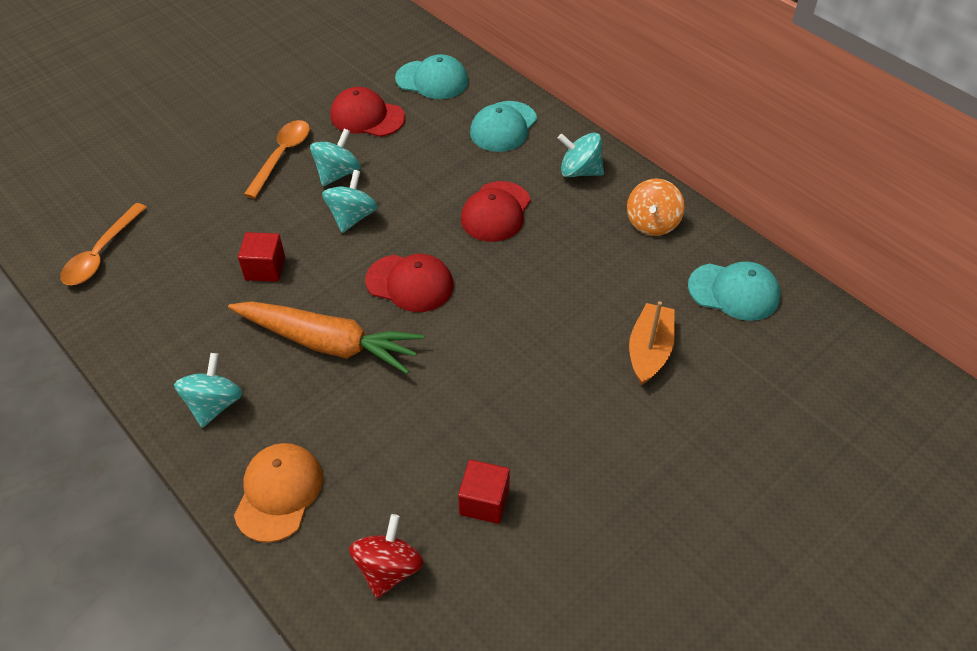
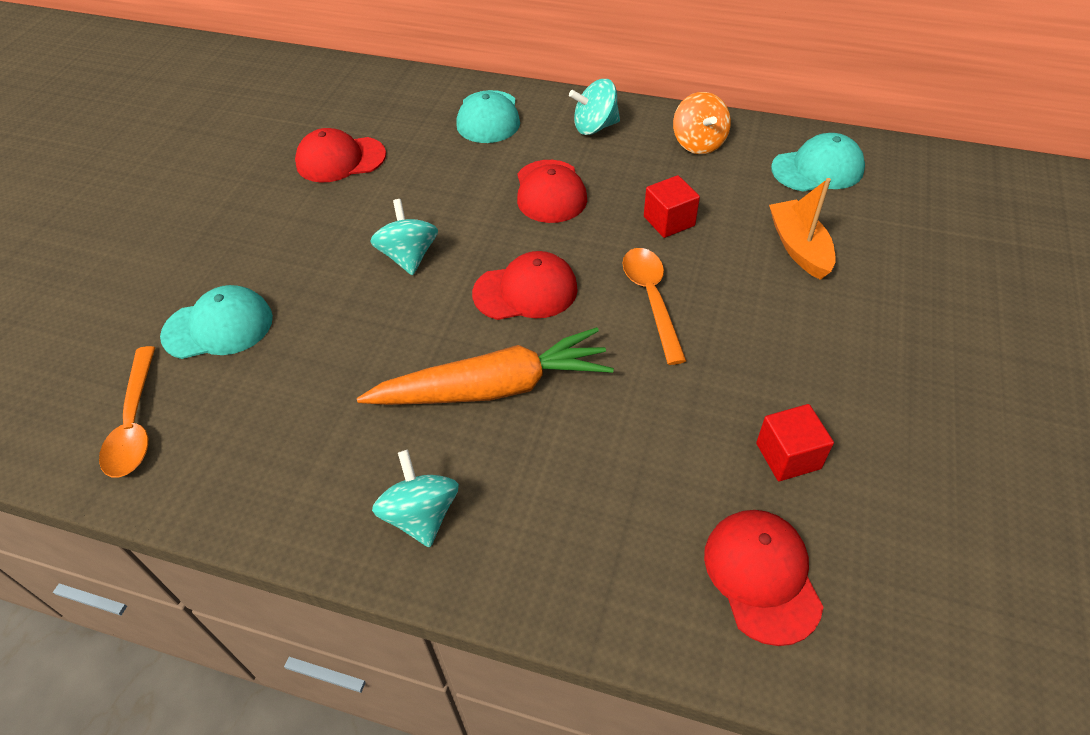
camera: 30 degrees left, 0 degrees up
orange cap [234,443,323,543] -> none
red cube [238,232,285,282] -> red cube moved to [644,175,700,238]
orange spoon [243,120,310,199] -> orange spoon moved to [623,248,687,365]
turquoise spinning top [310,128,361,186] -> none
red spinning top [349,514,423,598] -> red cap [704,510,823,646]
turquoise cap [395,54,468,99] -> turquoise cap moved to [160,285,273,359]

